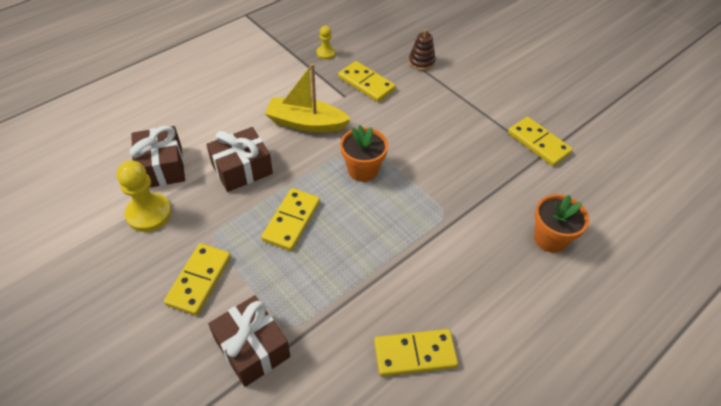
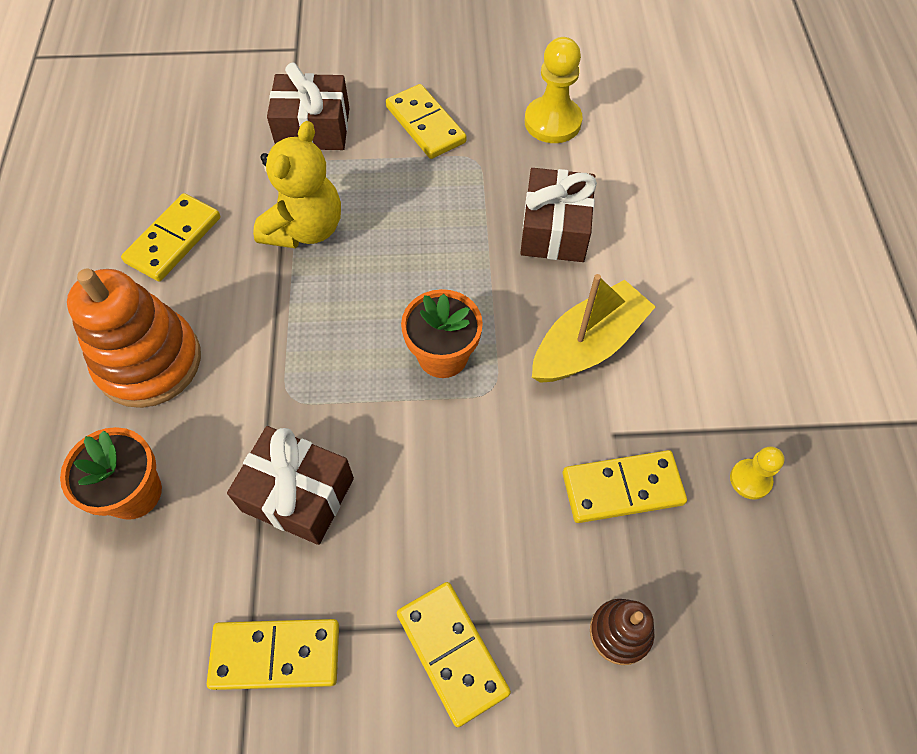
camera: 130 degrees right, 10 degrees up
brown gift [129,126,185,188] -> brown gift moved to [227,426,354,545]
yellow domino [261,188,320,251] -> yellow domino moved to [397,582,511,727]
none -> orange stacking toy [67,268,201,408]
none -> yellow teddy bear [253,121,341,248]

